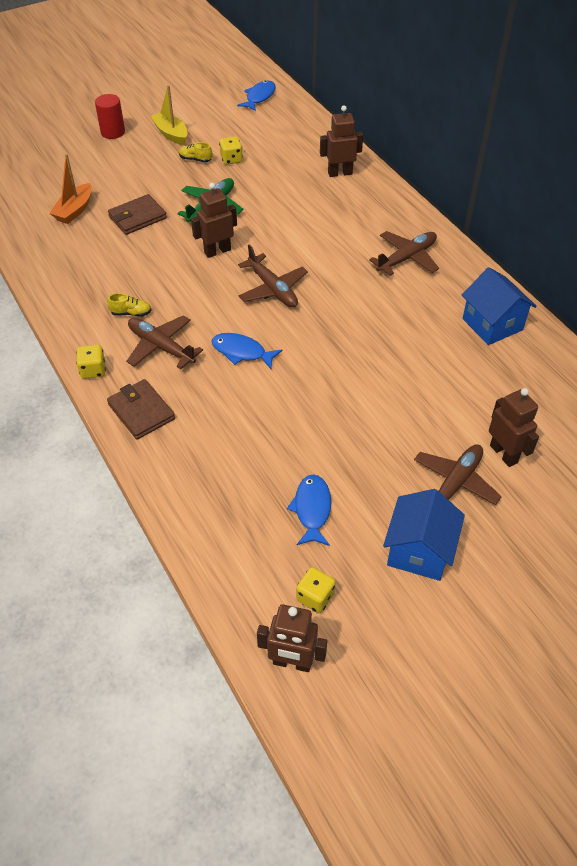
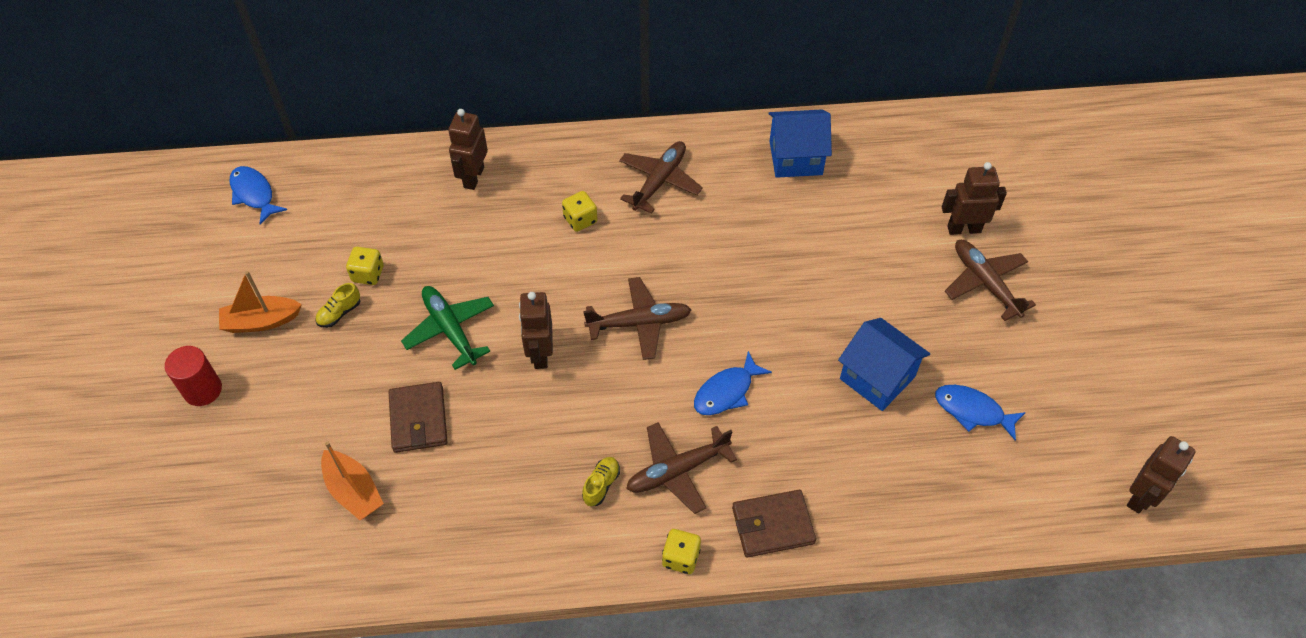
camera: 65 degrees left, 5 degrees up
yellow boat [150,85,188,145] -> orange boat [219,271,302,333]
yellow dice [296,567,336,613] -> yellow dice moved to [562,191,597,232]
brown plane [369,231,439,276] -> brown plane turned 45 degrees clockwise [619,141,703,214]
blue house [383,489,465,581] -> blue house moved to [838,318,930,411]

